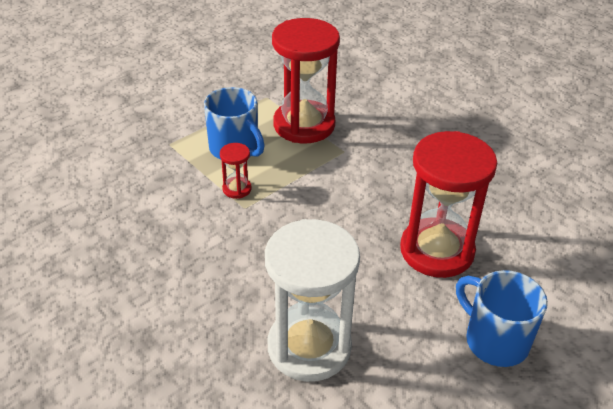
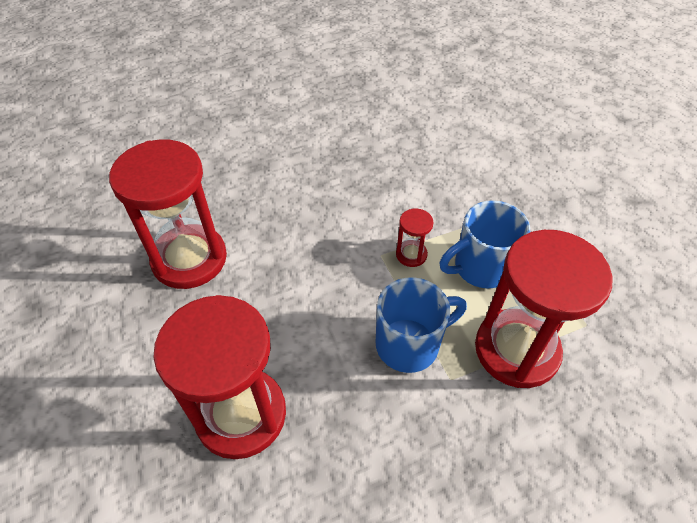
camera: 110 degrees right, 10 degrees up
white hourglass [265,219,360,382] -> red hourglass [109,140,227,289]
blue mug [456,270,548,367] -> blue mug moved to [376,277,467,373]

